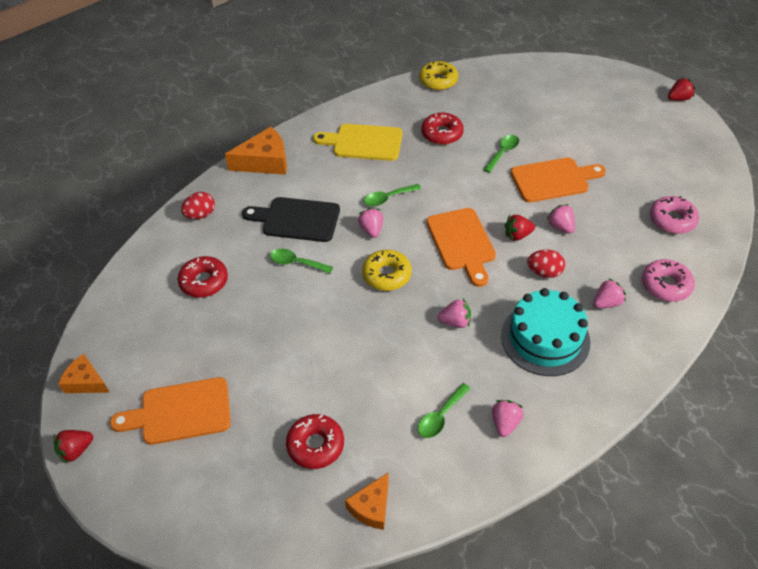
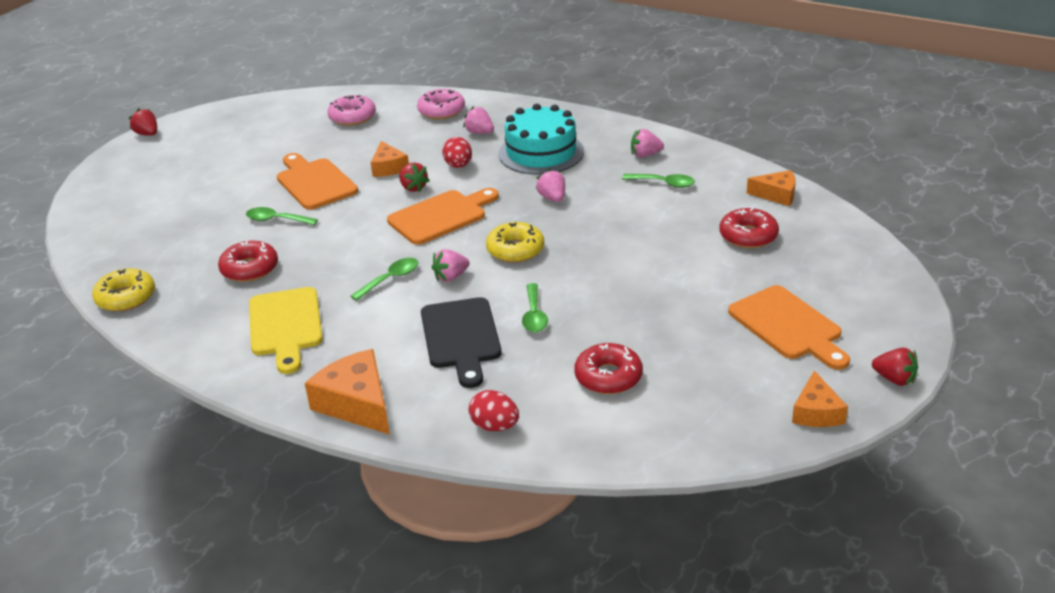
camera: 110 degrees left, 15 degrees down
green spoon [364,184,421,206] -> green spoon turned 90 degrees counterclockwise [351,258,418,301]
pink strawberry [547,204,575,234] -> orange cheese [371,141,409,177]

